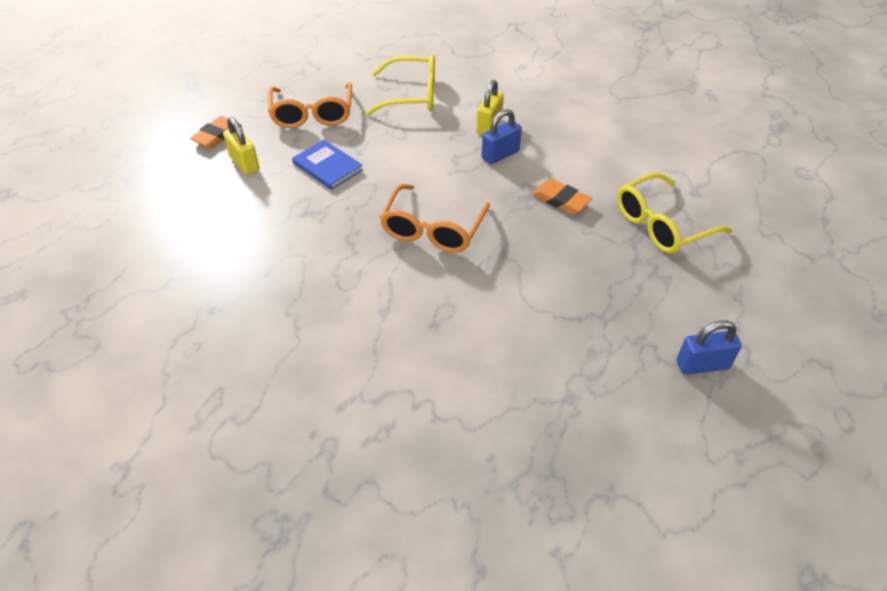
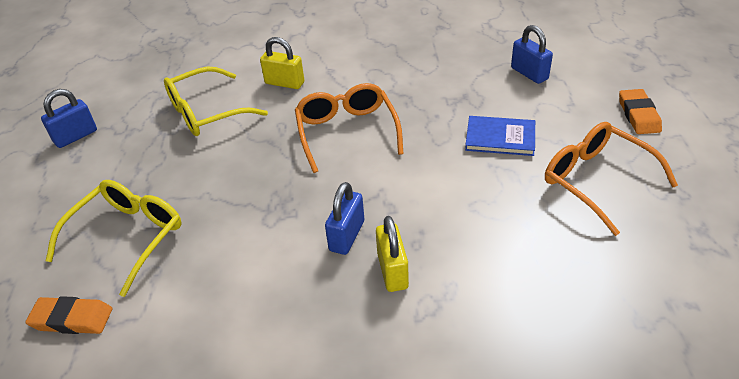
camera: 150 degrees right, 5 degrees down
yellow padlock [223,117,259,175] -> yellow padlock moved to [260,37,304,89]
yellow glasses [366,54,435,115] -> yellow glasses moved to [164,67,268,136]
orange eraser [532,179,592,214] -> orange eraser moved to [25,296,112,334]
none -> blue padlock [511,25,553,84]

